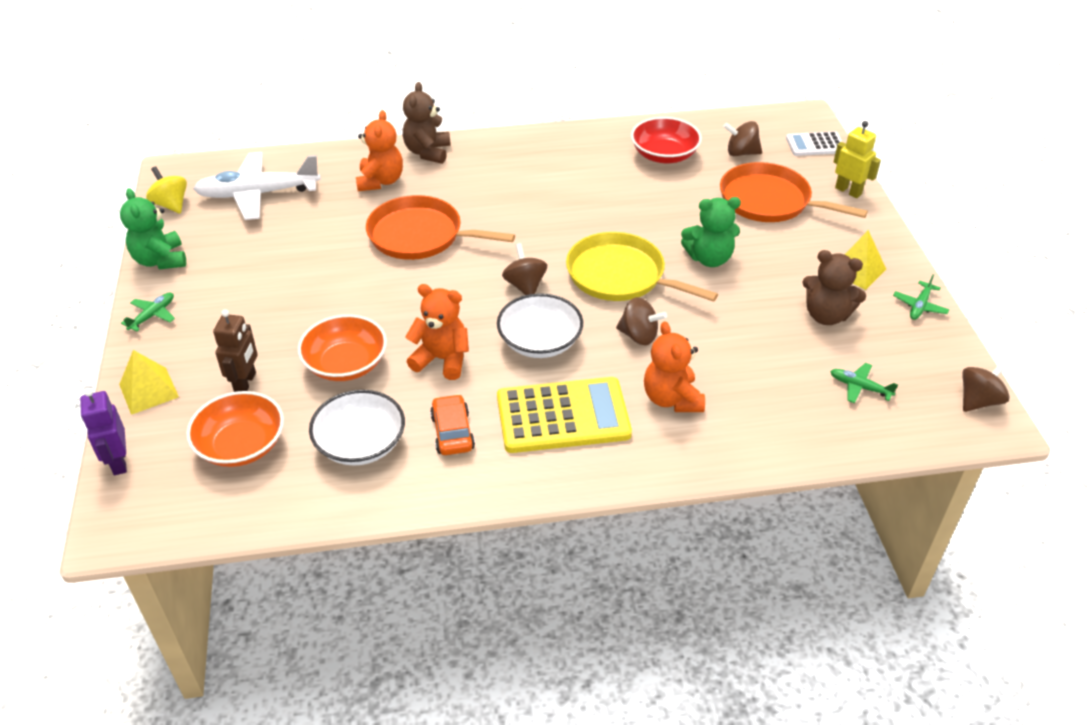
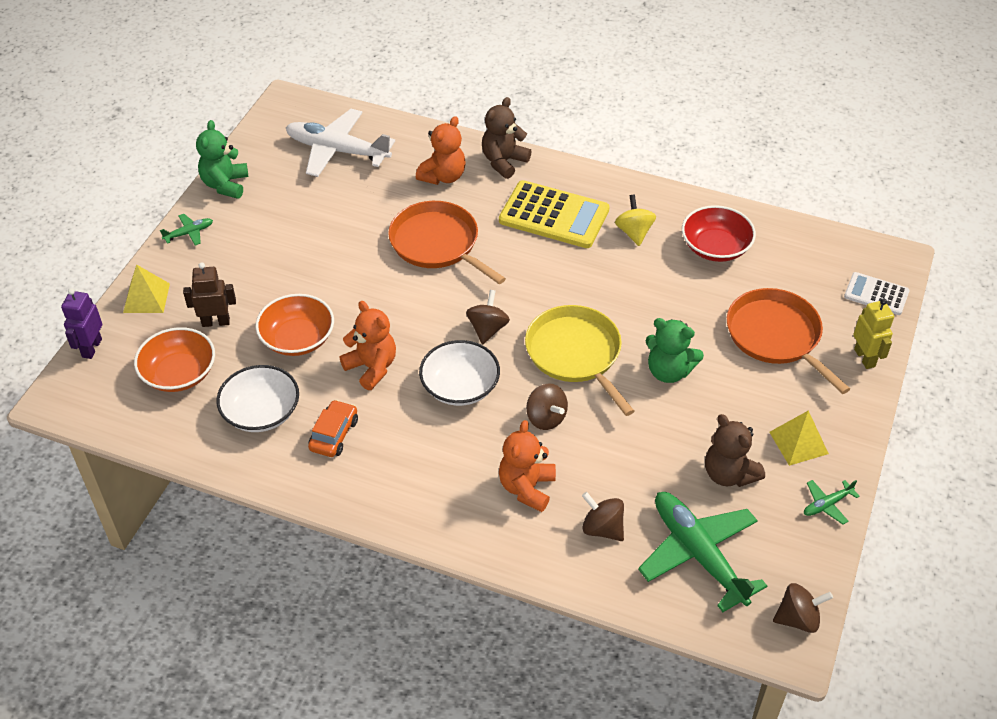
camera: 30 degrees right, 5 degrees up
yellow spinning top [146,166,187,214] -> yellow spinning top moved to [615,195,656,246]
brown robot [213,309,258,392] -> brown robot turned 135 degrees counterclockwise [183,262,236,327]
yellow calculator [497,377,632,453] -> yellow calculator moved to [499,180,610,248]
brown spinning top [723,121,762,156] -> brown spinning top moved to [582,492,624,541]
green plane [830,363,898,403] -> green plane [638,492,767,612], size x2.29

